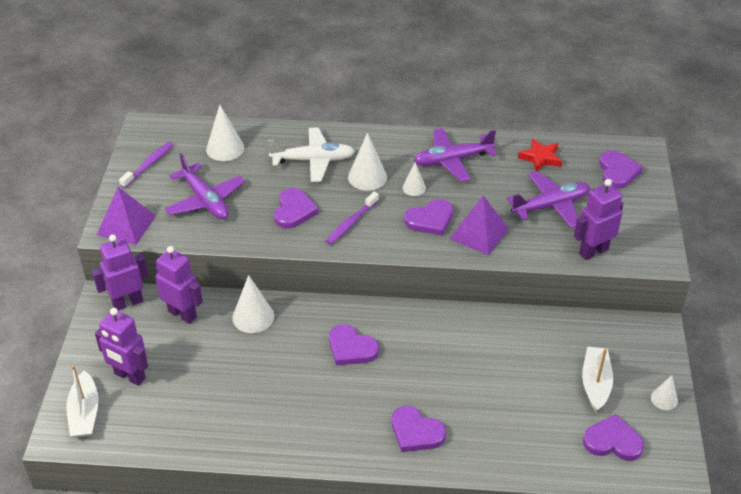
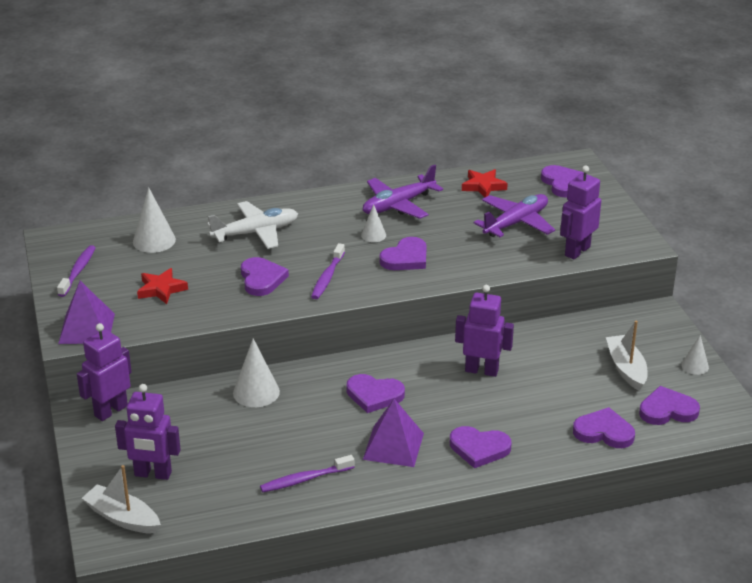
camera: 20 degrees left, 10 degrees down
white boat [67,365,99,437] -> white boat turned 150 degrees clockwise [82,465,161,533]
purple robot [155,246,203,324] -> purple robot moved to [455,285,514,377]
purple plane [165,154,245,219] -> red star [137,268,188,304]
white cone [348,133,387,191] -> none
purple pyramid [449,195,509,256] -> purple pyramid moved to [363,399,424,467]
none -> purple toothbrush [260,455,354,492]
none -> purple heart [573,407,635,448]

